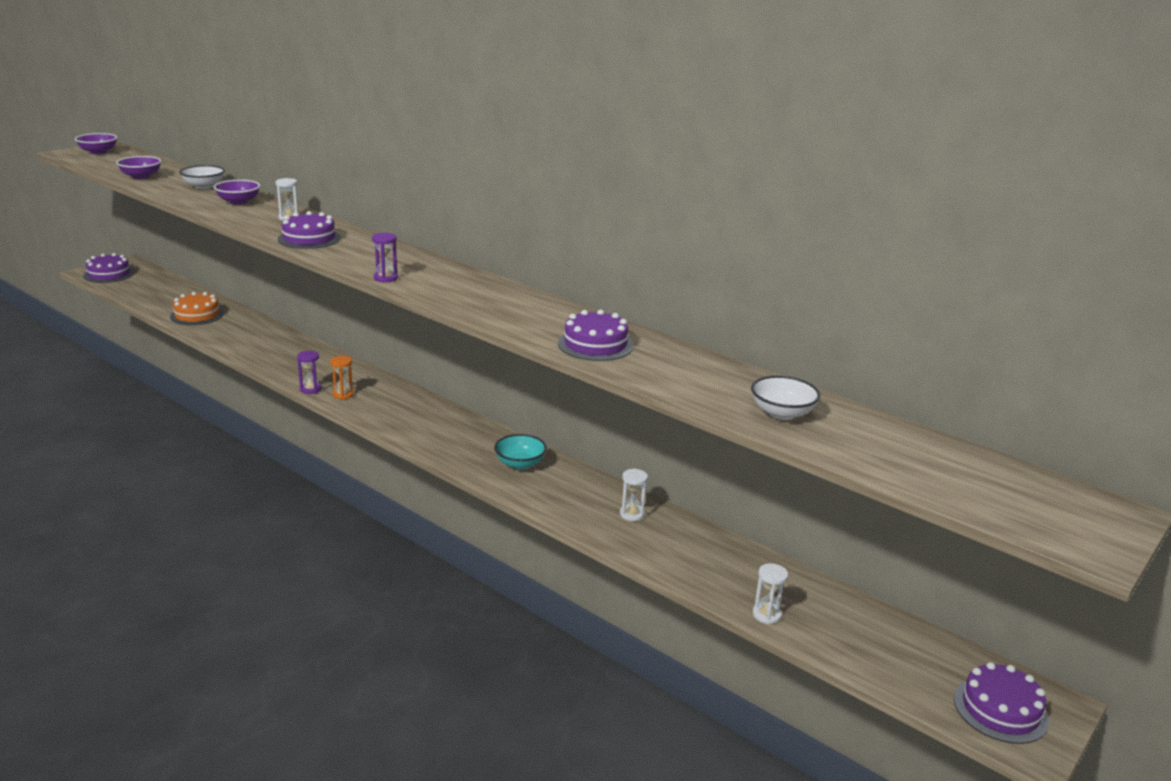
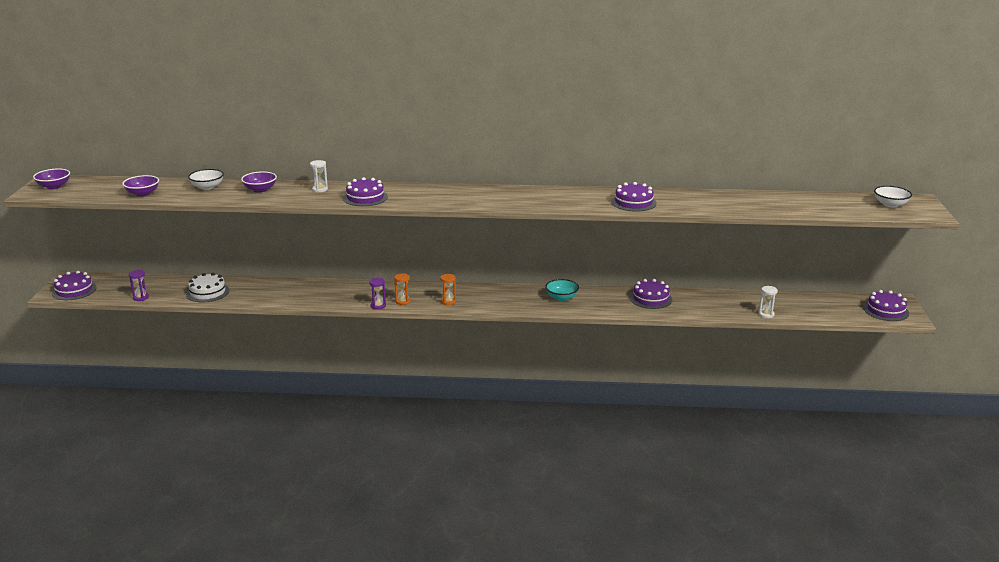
camera: 35 degrees left, 0 degrees up
orange cake [170,292,224,325] -> white cake [186,273,229,303]
purple hourglass [372,233,398,283] -> purple hourglass moved to [129,270,149,301]
white hourglass [620,468,648,521] -> purple cake [630,279,672,309]
white bowl [751,376,820,420] -> white bowl moved to [874,186,912,208]
none -> orange hourglass [440,274,456,305]

